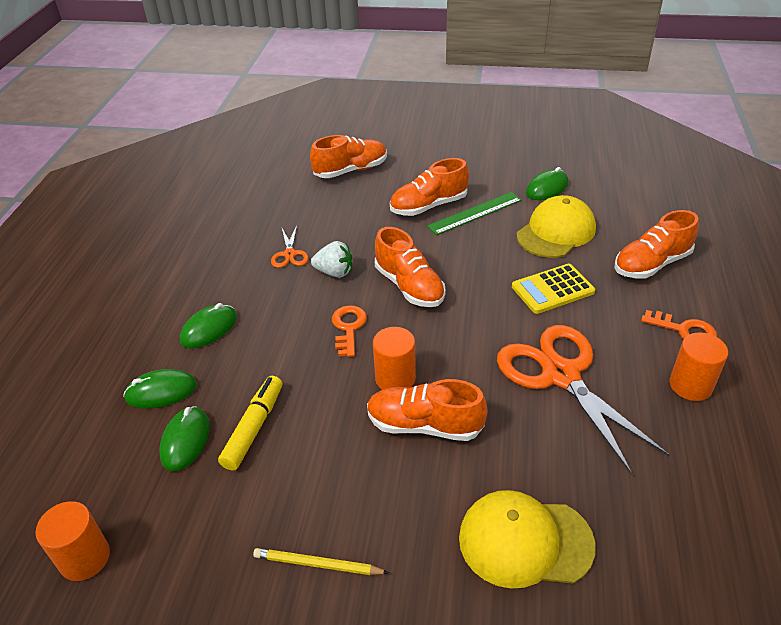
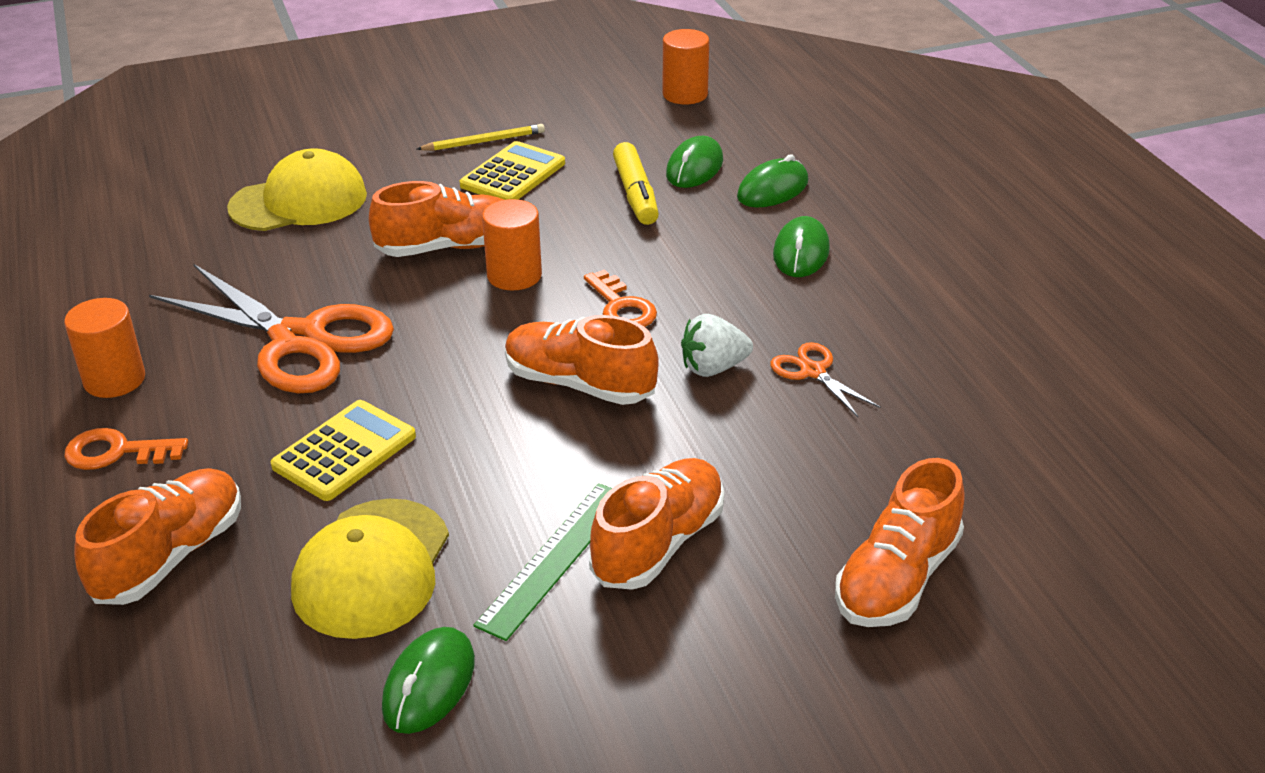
camera: 150 degrees right, 5 degrees down
green mouse [159,406,210,471] -> green mouse turned 45 degrees clockwise [666,136,723,188]
none -> yellow calculator [460,141,565,200]

